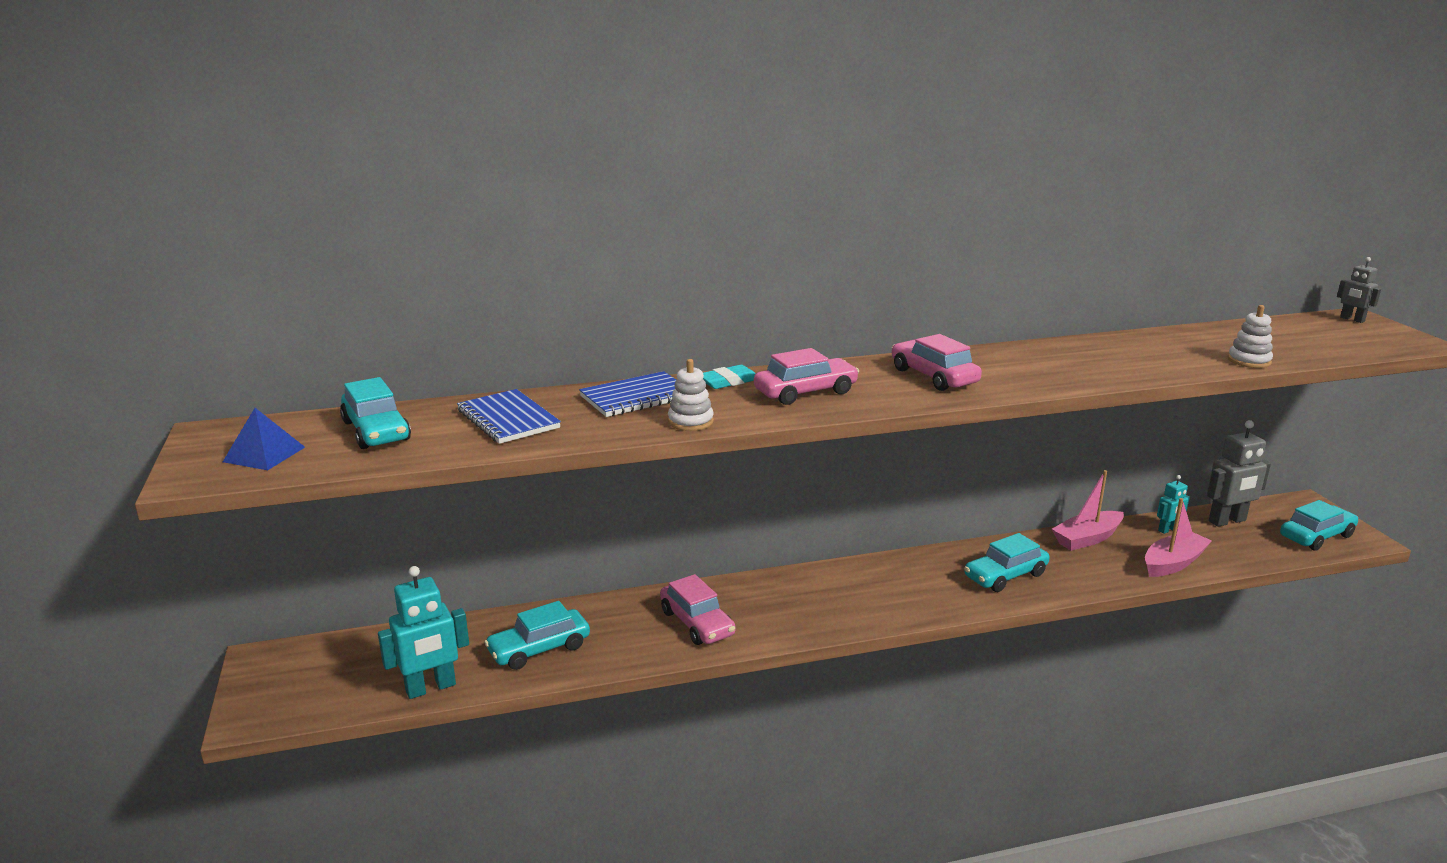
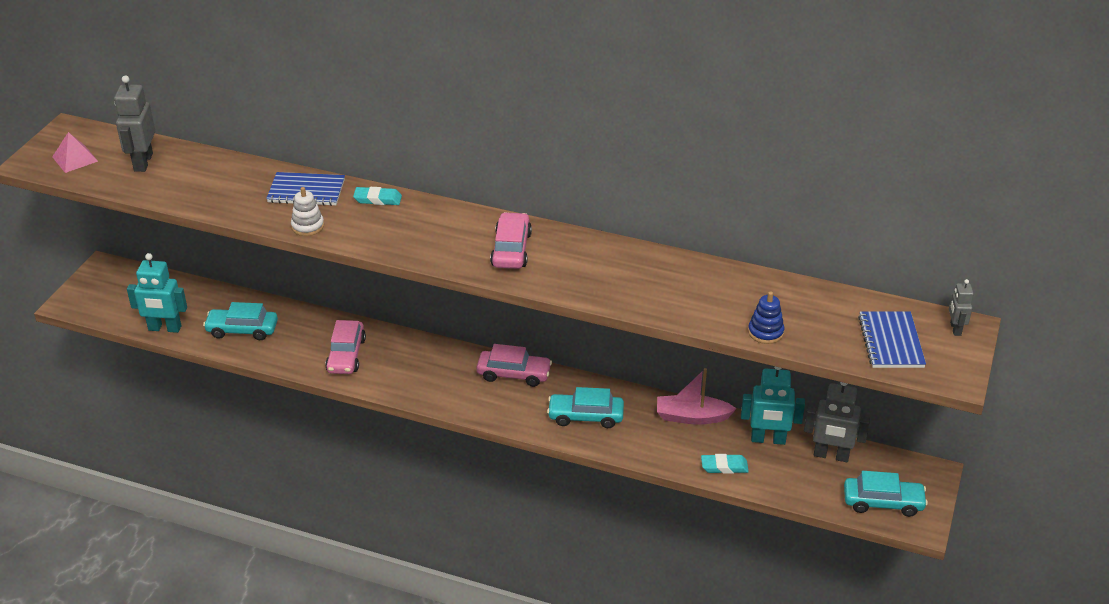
camera: 35 degrees right, 15 degrees up
blue pyramid [223,408,305,470] -> pink pyramid [52,132,98,173]
turquoise car [340,377,411,449] -> grey robot [114,75,155,172]
blue notebook [457,389,561,444] -> blue notebook moved to [858,311,926,368]
pink car [754,348,859,405] -> pink car moved to [477,344,552,387]
pink boat [1145,498,1212,577] -> turquoise eraser [701,454,749,474]
turquoise robot [1157,475,1190,534] -> turquoise robot [741,366,805,445], size x1.82
white stacking toy [1228,305,1273,368] -> blue stacking toy [748,291,784,344]

